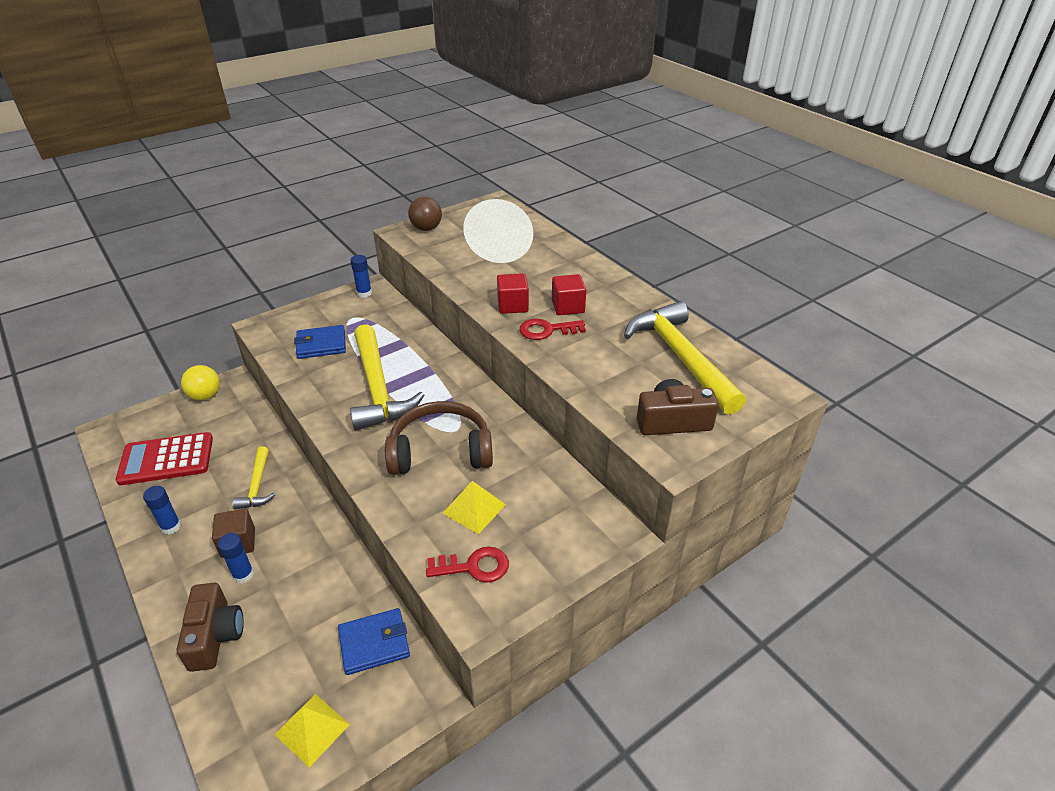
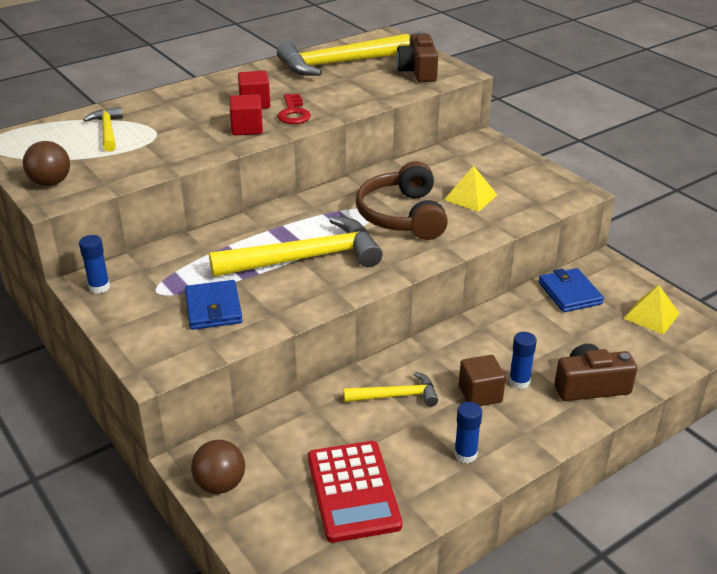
camera: 90 degrees left, 5 degrees down
yellow ball [181,365,220,400] -> brown ball [191,440,245,494]
red key [426,547,509,583] -> none
none -> yellow hammer [84,107,123,152]

